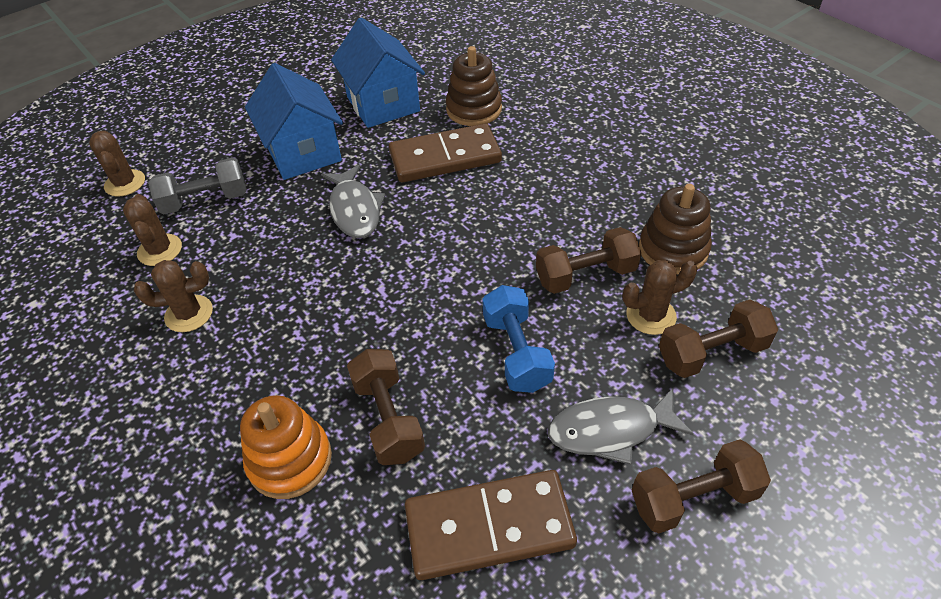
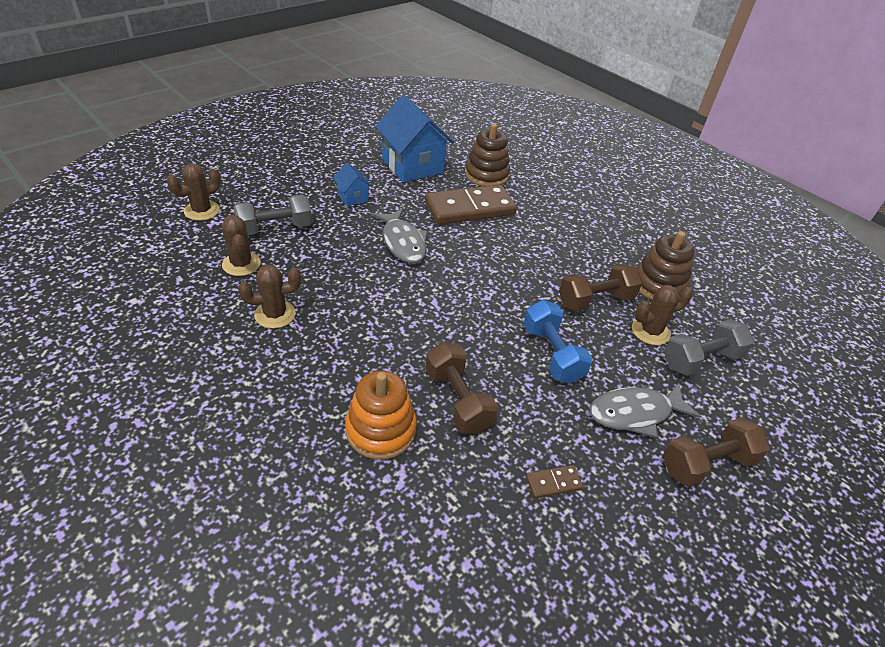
camera: 10 degrees left, 5 degrees down
brown cactus [89,131,145,197] -> brown cactus turned 75 degrees clockwise [167,163,221,221]
blue house [245,63,343,180] -> blue house [333,163,372,206], size x0.47
brown domino [405,470,577,580] -> brown domino [526,465,583,499], size x0.41
brown dumbbell [659,299,778,378] -> grey dumbbell [664,319,754,376]

